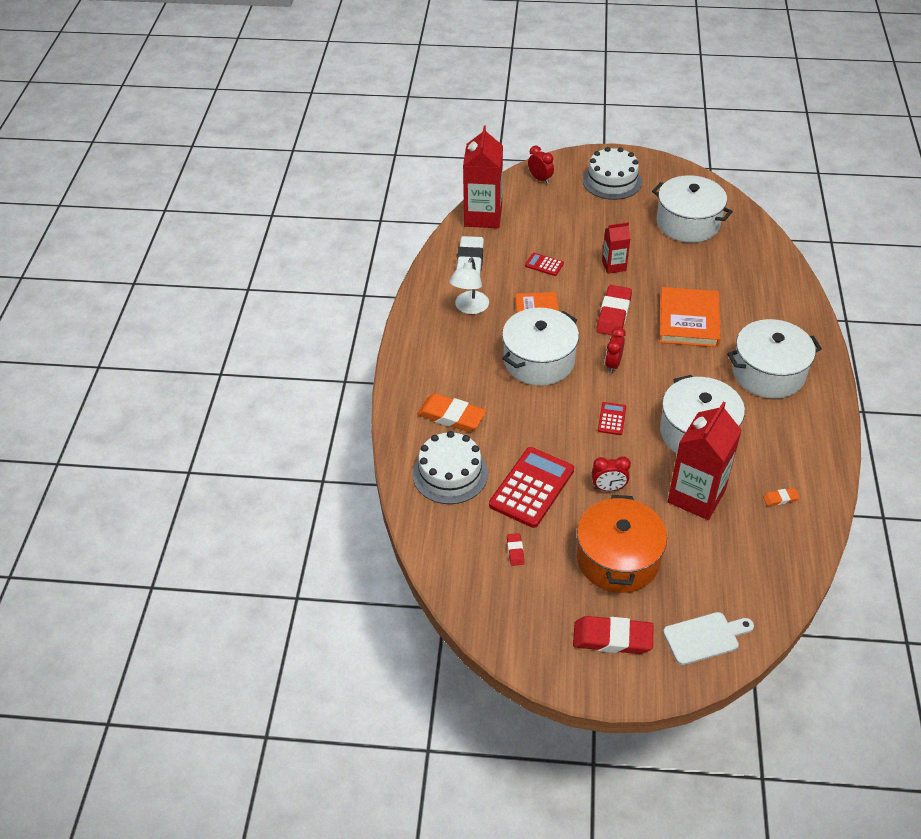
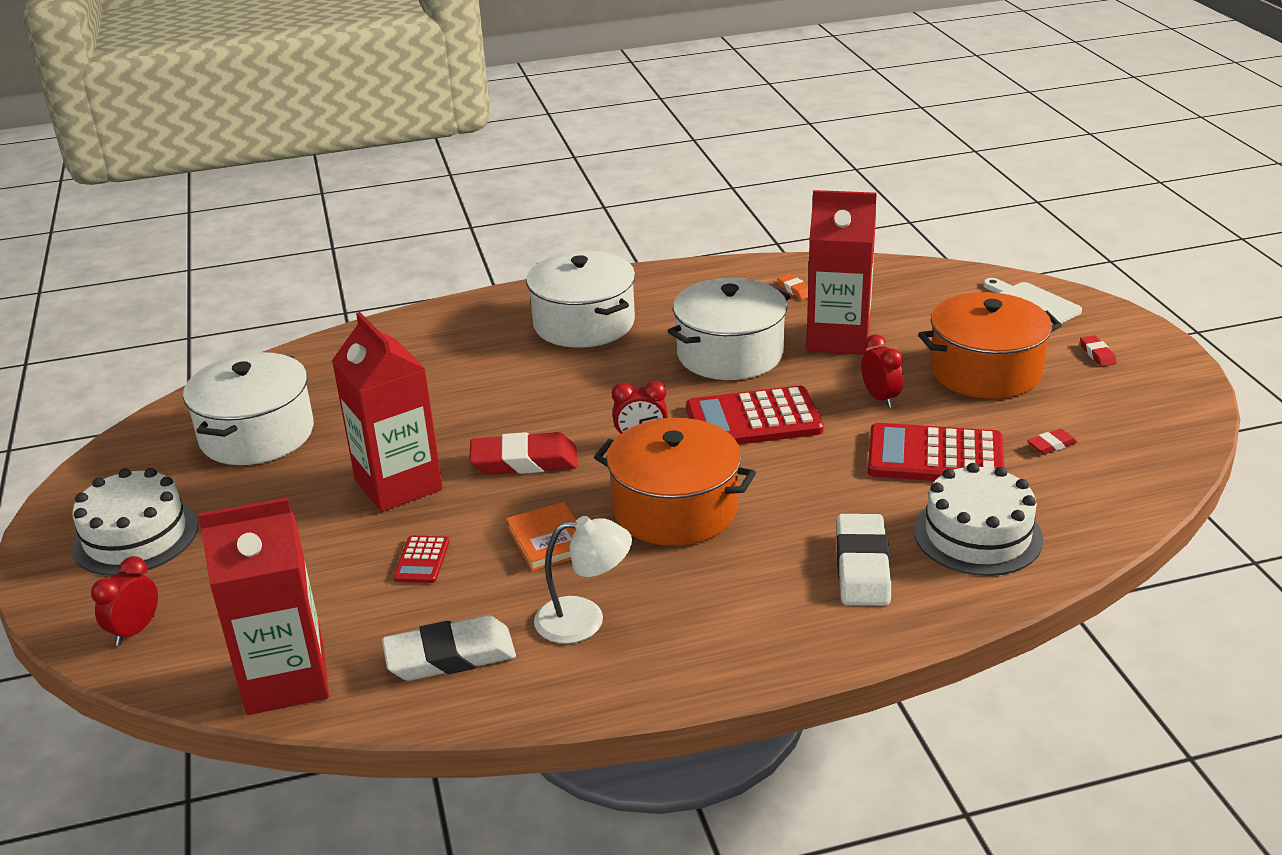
camera: 110 degrees left, 15 degrees down
orange eraser [417,393,486,432] -> white eraser [837,514,891,606]
white pot [502,308,579,386] -> orange pot [594,418,756,546]
red eraser [573,616,653,654] -> red eraser [1080,335,1117,367], size x0.47
red calculator [598,402,626,435] -> red calculator [686,386,824,445], size x2.10
red carton [602,222,631,274] -> red carton [332,312,443,512], size x1.86
orange book [659,287,721,347] -> none

